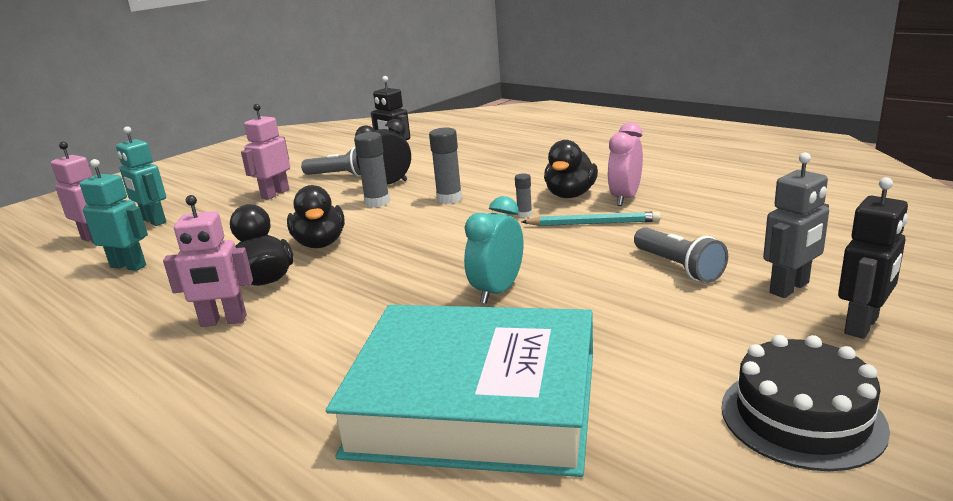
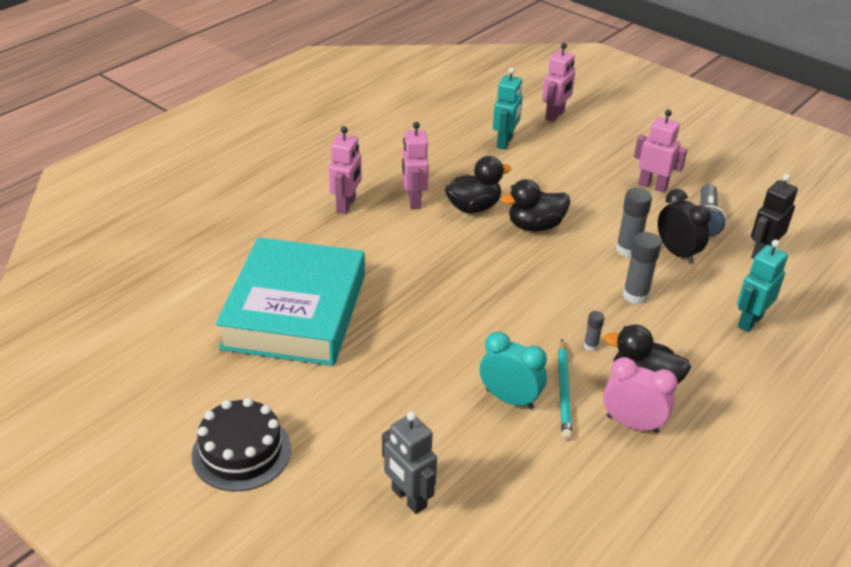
camera: 85 degrees right, 15 degrees up
turquoise robot [116,126,166,226] -> turquoise robot moved to [737,240,788,332]
turquoise clock [464,196,523,304] -> turquoise clock moved to [480,332,547,409]
grey flashlight [634,227,728,283] -> none
black robot [838,177,908,339] -> none
none -> pink robot [329,126,362,214]

